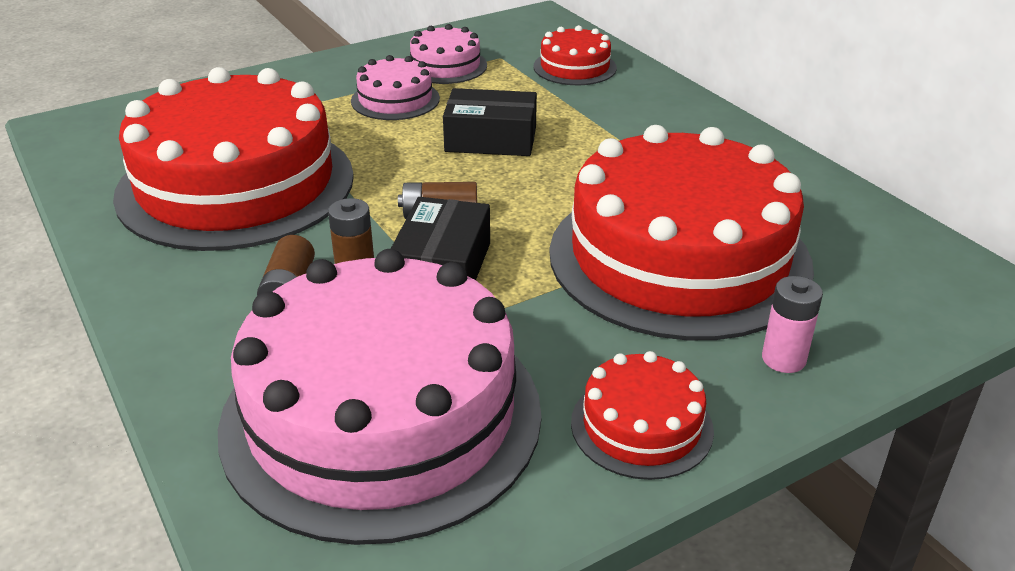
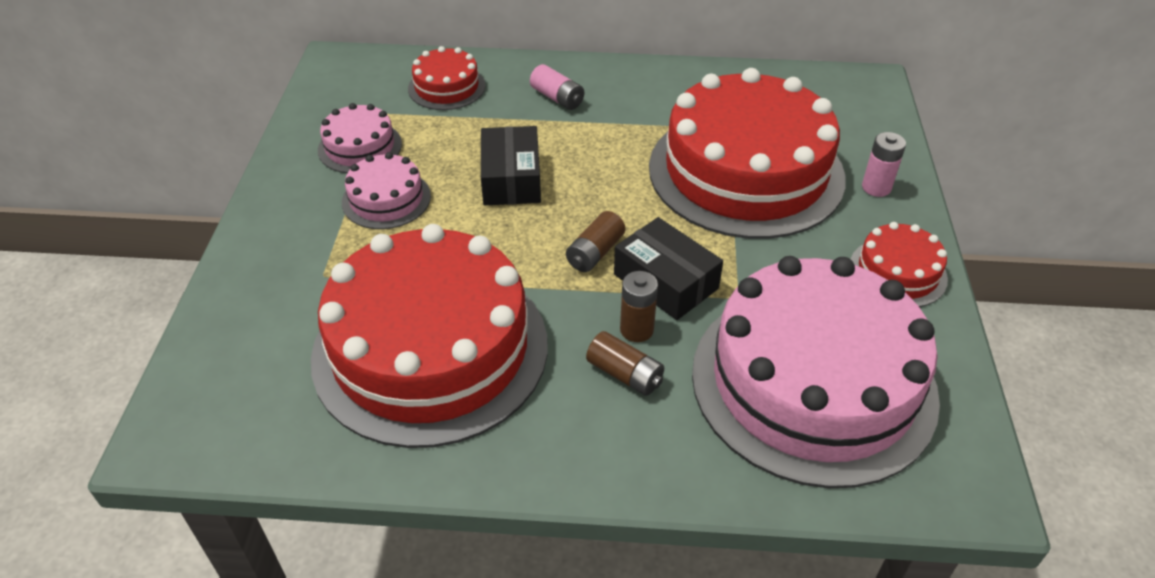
camera: 55 degrees left, 10 degrees up
black box [443,88,537,156] -> black box turned 45 degrees counterclockwise [481,126,541,205]
none -> pink battery [530,64,584,110]

